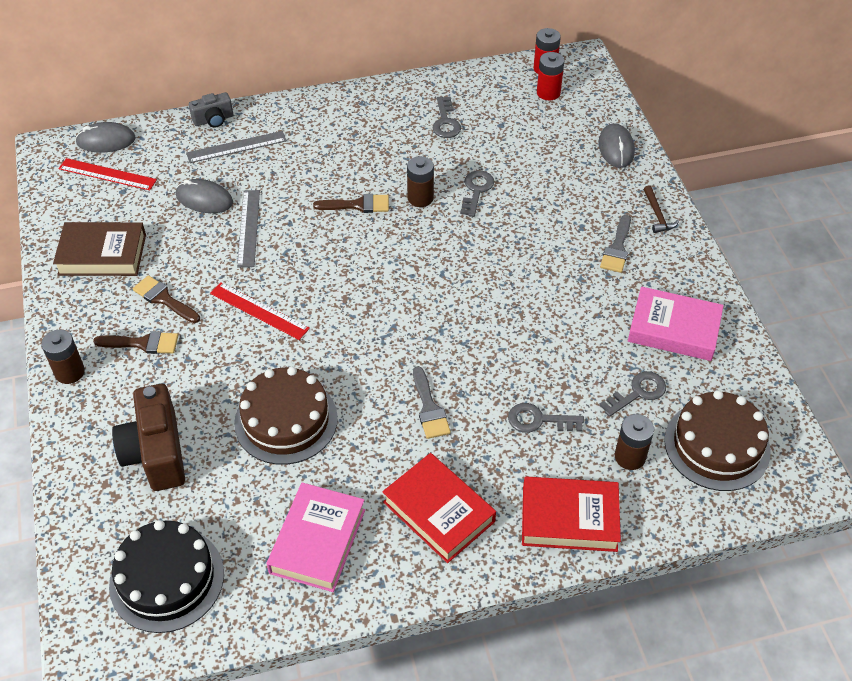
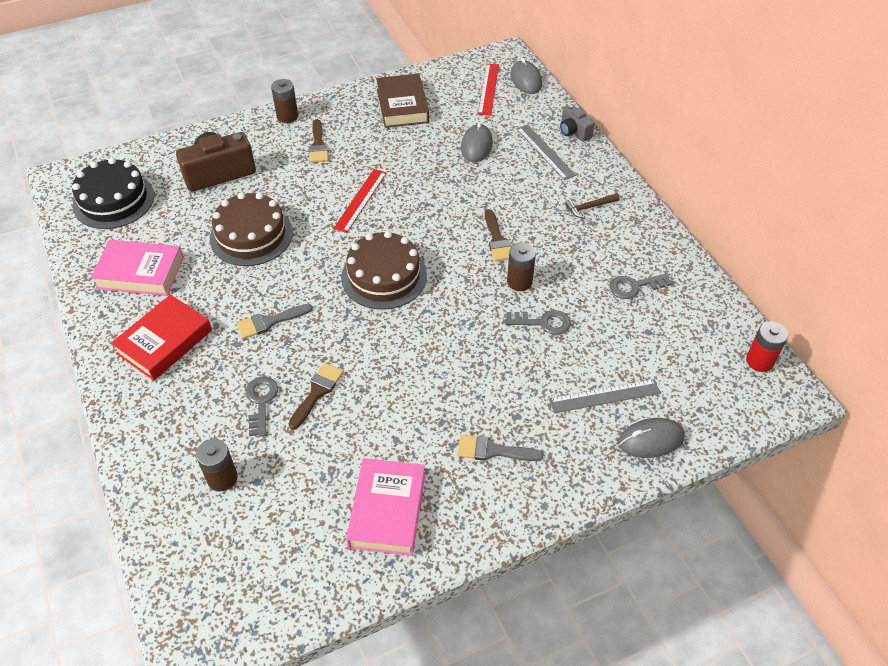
camera: 80 degrees right, 0 degrees up
brown brush [133,275,200,323] -> brown brush moved to [288,363,344,430]
grey ruler [237,190,260,267] -> grey ruler moved to [549,379,661,413]
red book [522,476,621,552] -> none
red battery [537,52,564,100] -> none
grey key [599,371,666,417] -> none
brown hammer [644,185,679,233] -> brown hammer moved to [565,193,620,218]
brown cake [664,390,771,491] -> brown cake moved to [341,231,427,310]

